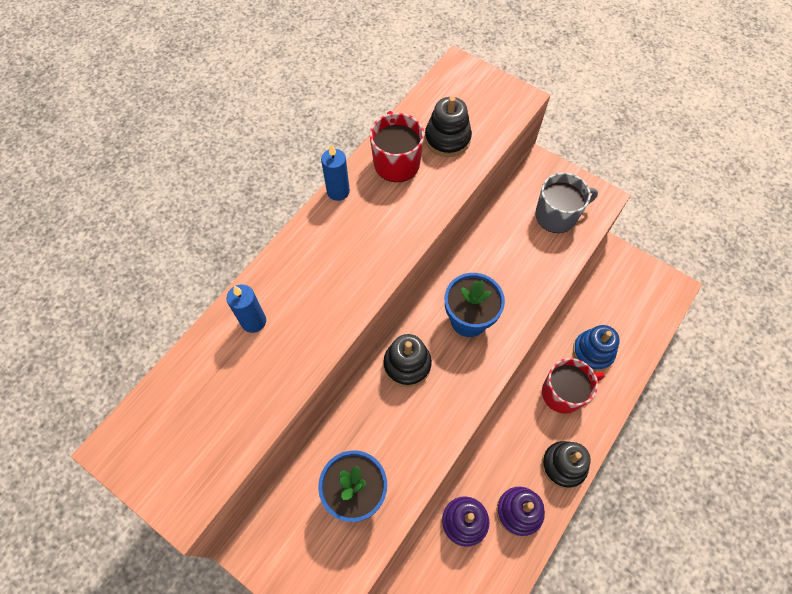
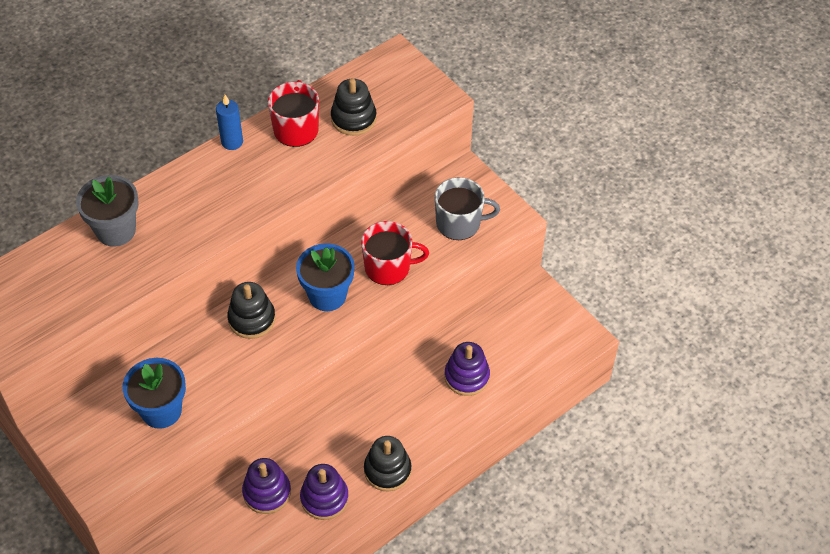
camera: 15 degrees right, 10 degrees down
blue candle [226,284,266,333] -> grey flower pot [76,175,139,247]
red mug [542,358,605,414] -> red mug moved to [361,221,429,285]
blue stacking toy [573,325,620,371] -> purple stacking toy [444,342,490,396]

